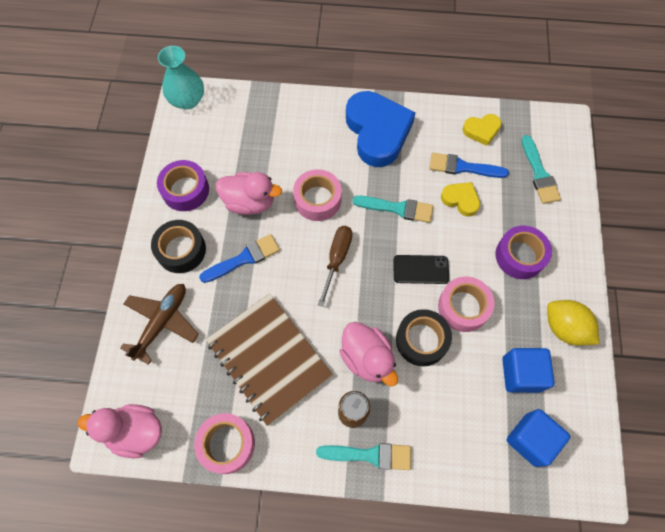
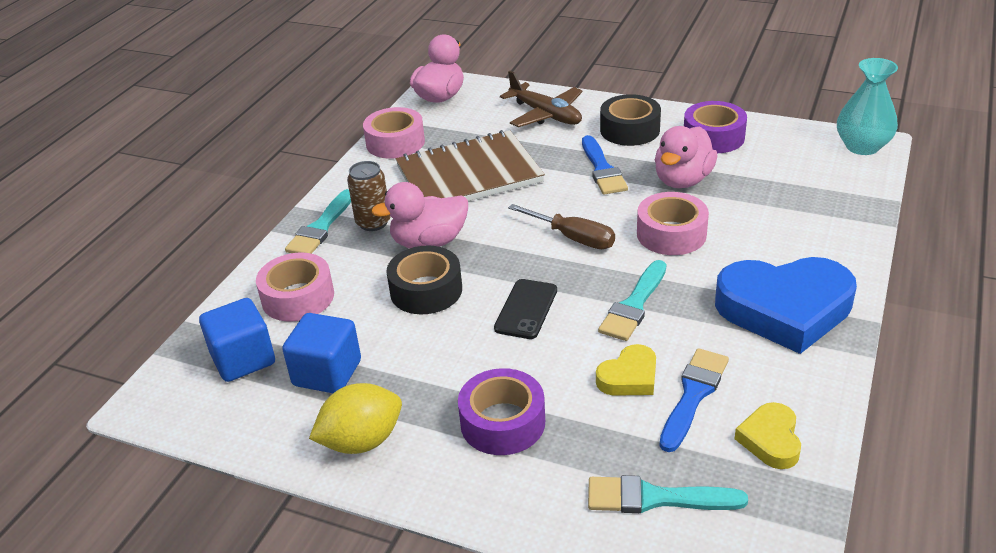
camera: 110 degrees right, 30 degrees down
pink tape [438,276,495,332] -> pink tape moved to [256,253,334,321]

